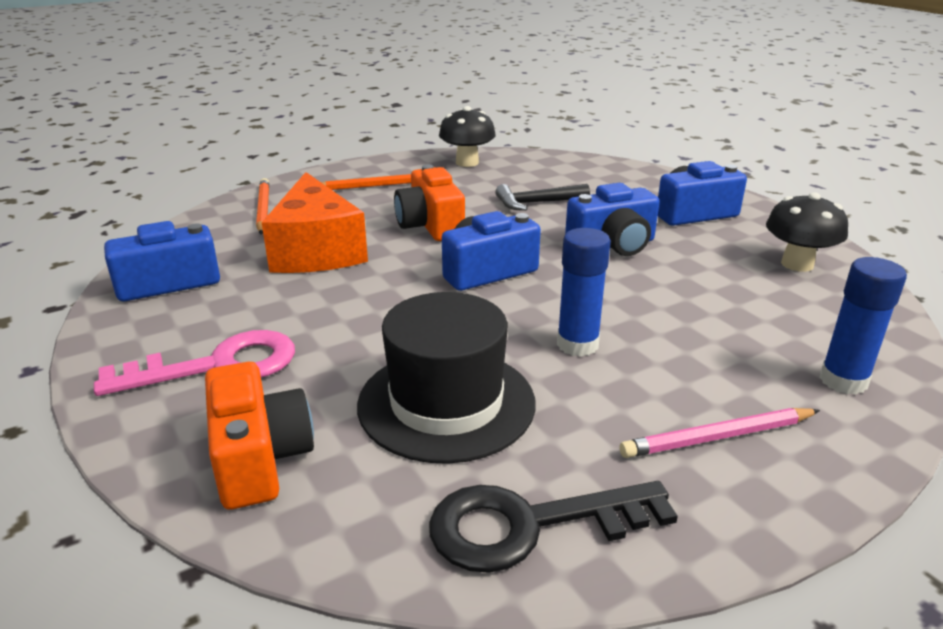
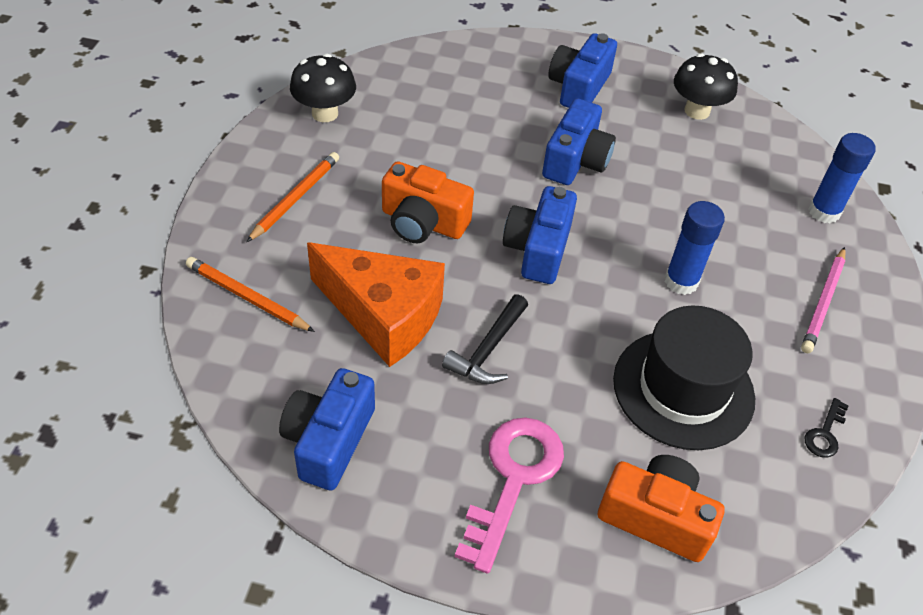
camera: 50 degrees left, 20 degrees up
black key [429,481,678,573] -> black key [804,398,849,458], size x0.46
black hammer [495,184,590,211] -> black hammer moved to [442,294,528,384]

